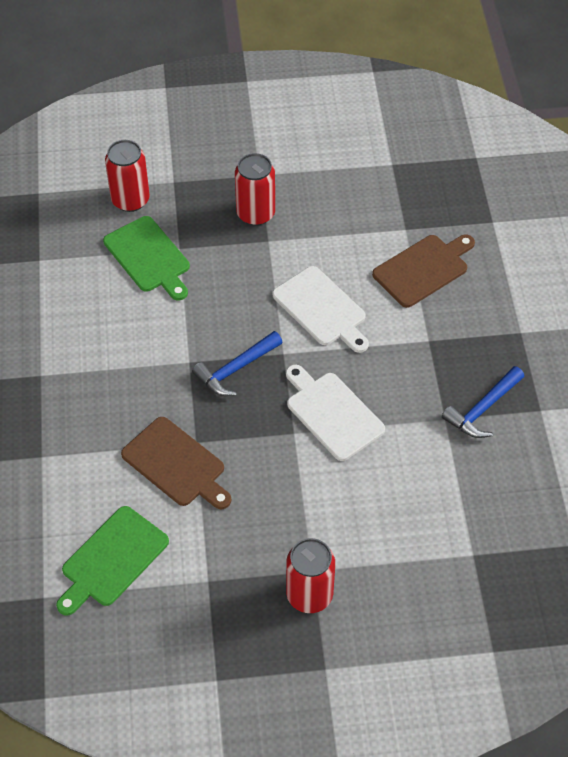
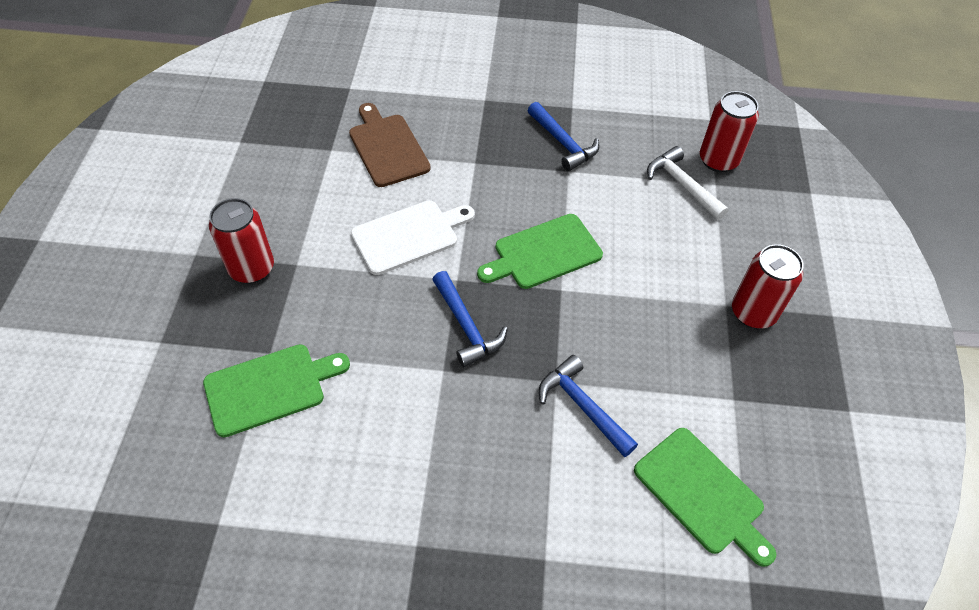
camera: 80 degrees left, 0 degrees up
red can [105,140,150,212] -> red can moved to [700,91,759,172]
brown cutting board [121,417,231,509] -> blue hammer [539,355,638,457]
white cutting board [286,365,385,461] -> green cutting board [477,214,603,289]
none -> white hammer [647,146,729,220]

